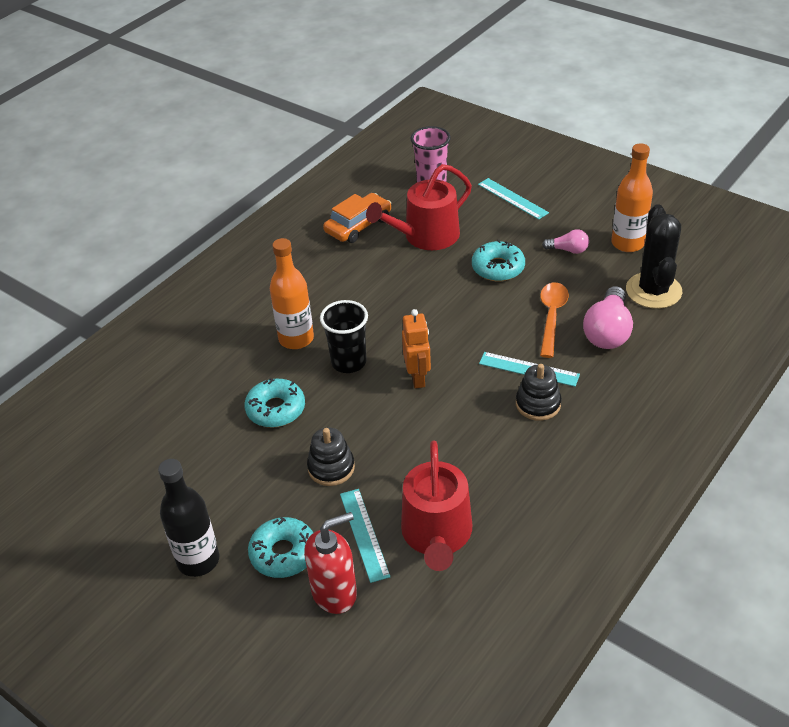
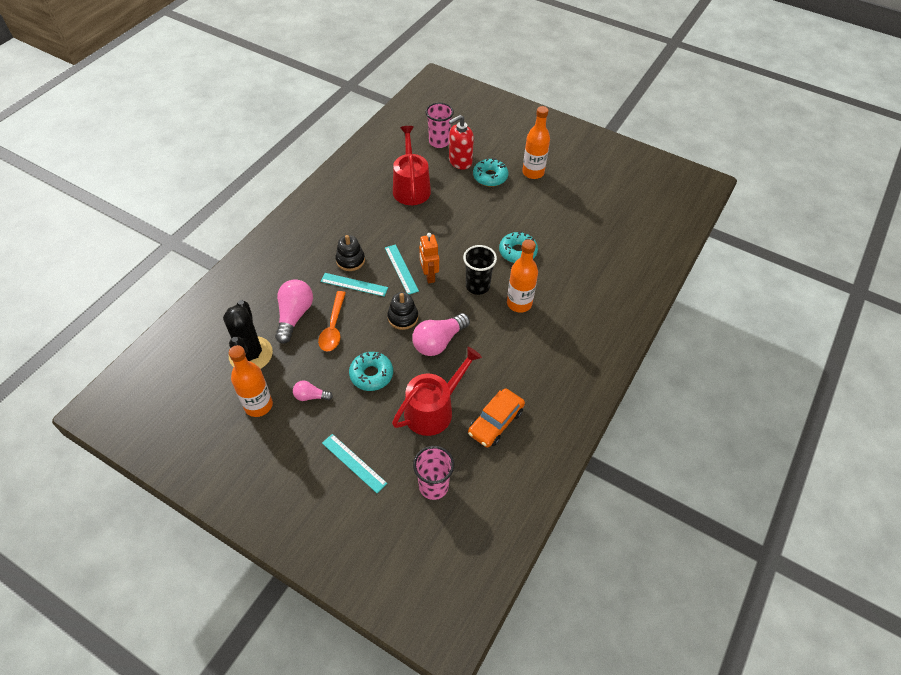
camera: 170 degrees right, 10 degrees up
black bottle [158,459,219,577] -> orange bottle [522,106,550,179]
black stacking toy [307,427,355,486] -> black stacking toy moved to [387,292,418,330]
turquoise ruler [340,489,390,583] -> turquoise ruler moved to [385,244,419,295]
none -> pink light bulb [412,313,470,356]
none -> pink cup [425,103,454,148]

